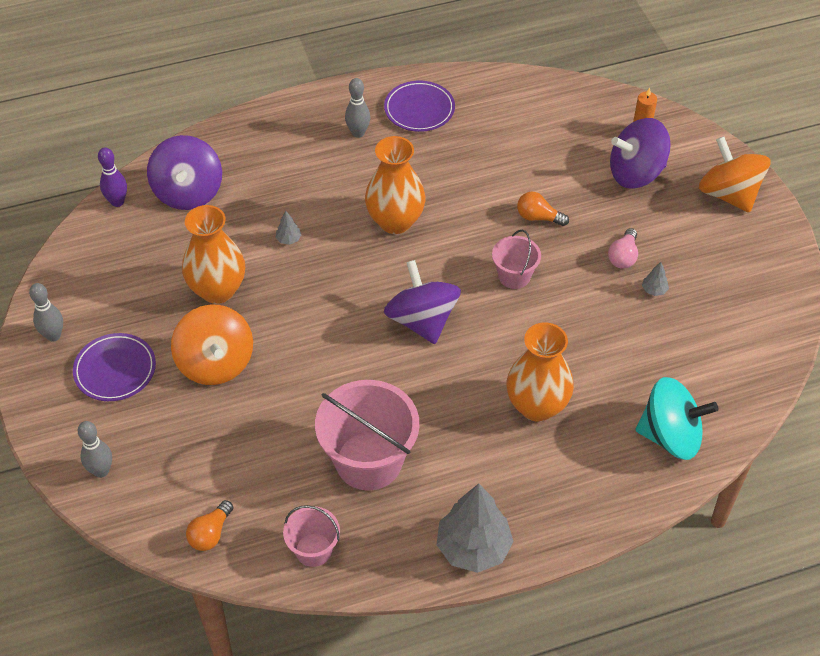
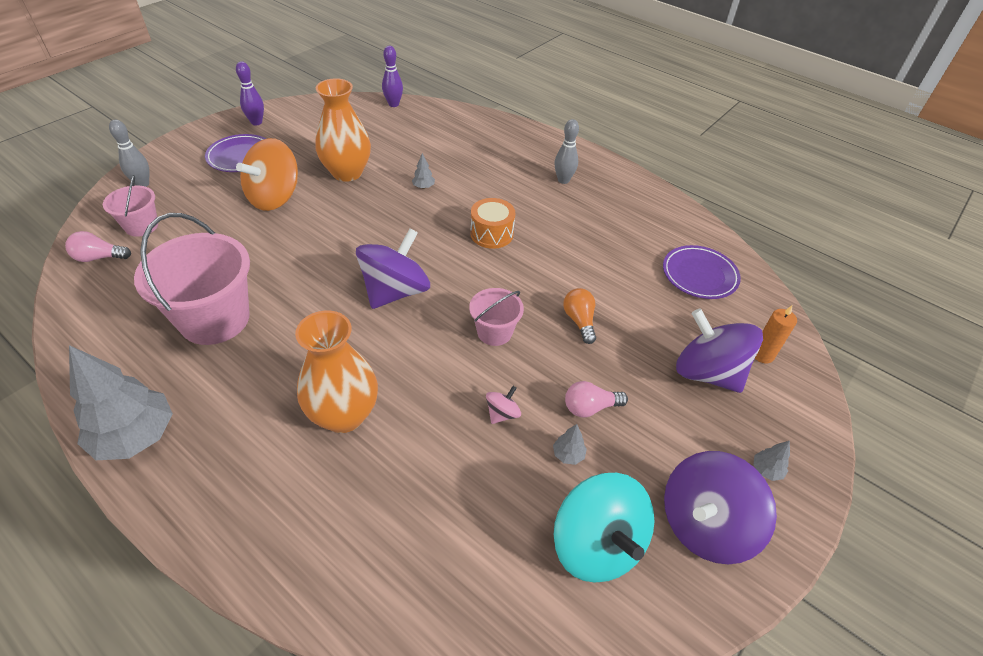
camera: 55 degrees right, 5 degrees down
grey bowling pin [29,283,63,342] -> purple bowling pin [236,61,264,125]
purple spinning top [147,135,222,210] -> purple spinning top moved to [664,451,777,564]
orange light bulb [186,500,233,551] -> pink light bulb [65,231,131,262]
pink bucket [283,505,340,567] -> pink bucket moved to [103,175,158,237]
orange vase [365,136,425,234] -> orange drum [470,198,515,249]
purple plate [384,81,455,132] -> purple plate moved to [663,245,741,299]
turquoise spinning top [636,377,718,460] -> turquoise spinning top moved to [554,473,654,582]
orange spinning top [699,136,771,213] -> grey tree [753,441,790,481]
none -> pink spinning top [486,386,521,424]

